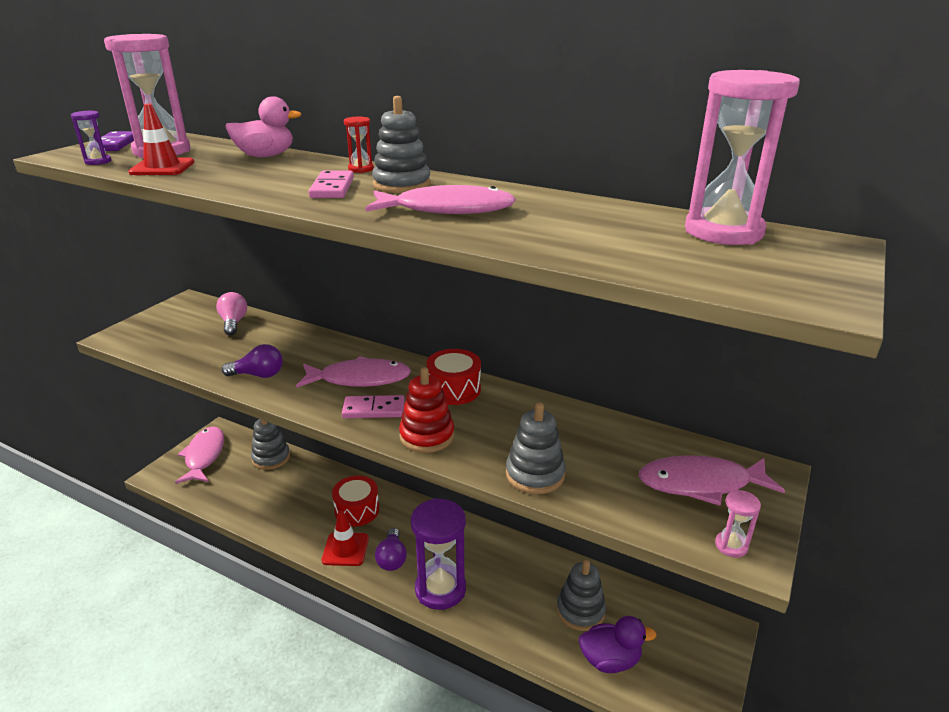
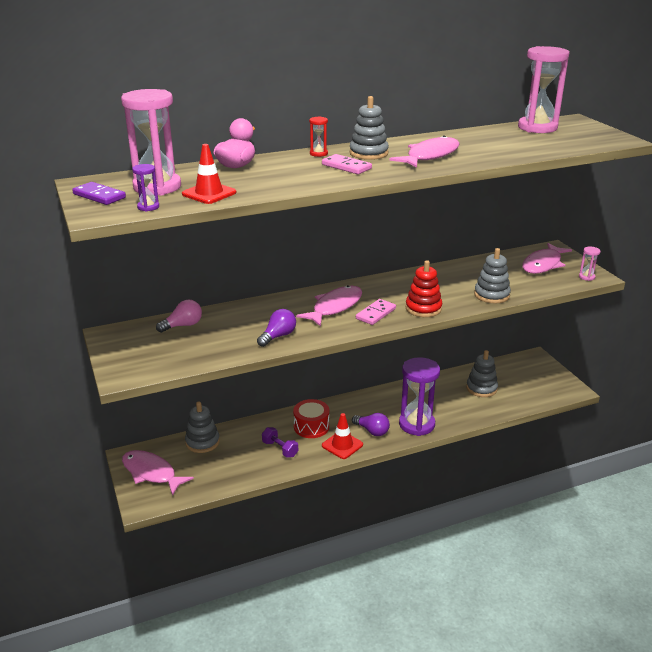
camera: 50 degrees left, 0 degrees up
pink light bulb [216,292,247,335] -> pink light bulb turned 120 degrees clockwise [156,299,202,333]
red drum [426,349,481,405] -> none
purple duck [579,616,657,673] -> none
none -> purple dumbbell [262,427,298,458]

